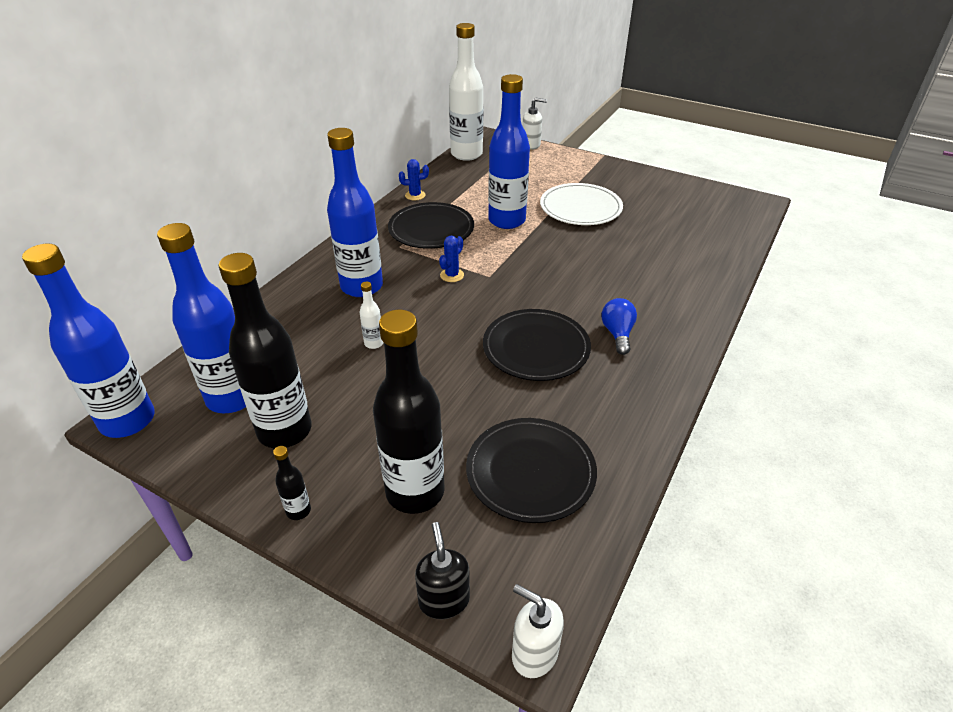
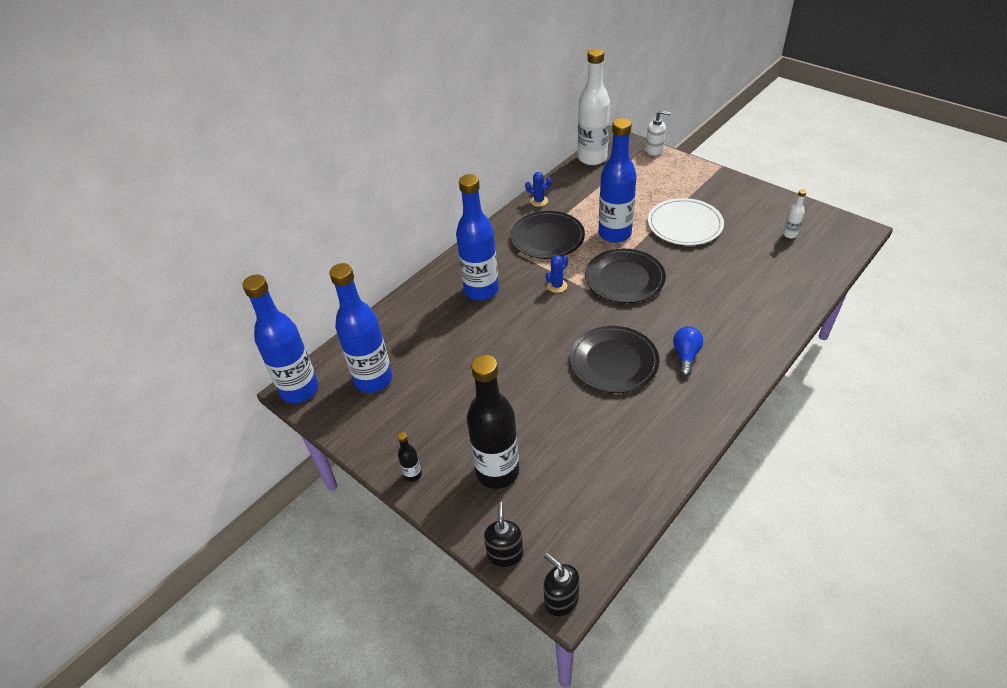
camera: 15 degrees right, 5 degrees up
black bottle [219,253,312,448] -> none
white bottle [360,282,384,349] -> white bottle moved to [783,189,807,238]
black plate [466,418,597,523] -> black plate moved to [585,249,666,303]
white soap dispenser [512,584,564,678] -> black soap dispenser [544,553,580,617]

